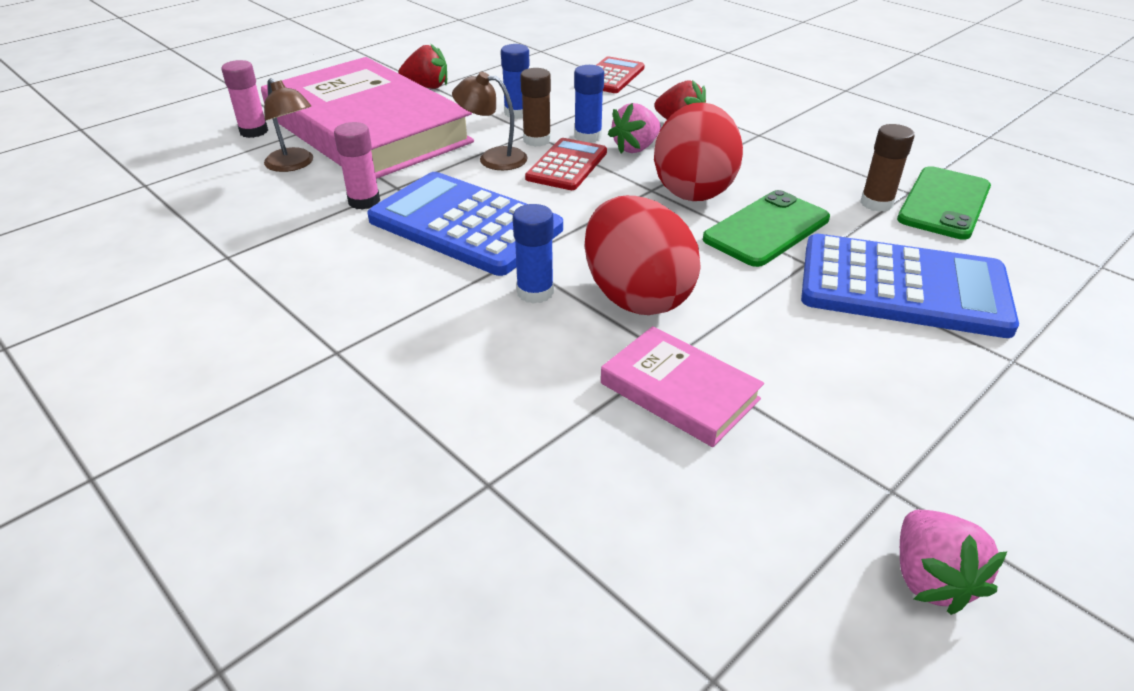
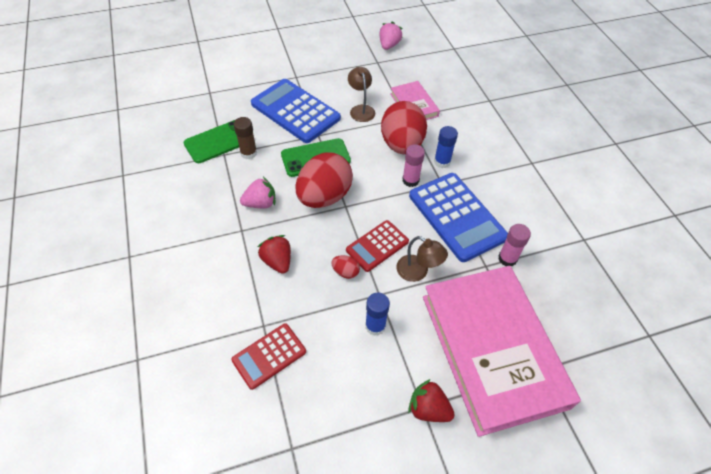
camera: 155 degrees left, 15 degrees up
pink glue stick [221,60,268,138] -> pink glue stick moved to [402,144,425,187]
brown lamp [264,78,313,172] -> brown lamp moved to [348,67,375,122]
brown glue stick [520,68,551,147] -> none
blue glue stick [574,65,604,143] -> red egg [331,255,360,279]
pink strawberry [608,103,661,153] -> pink strawberry moved to [240,177,275,208]

